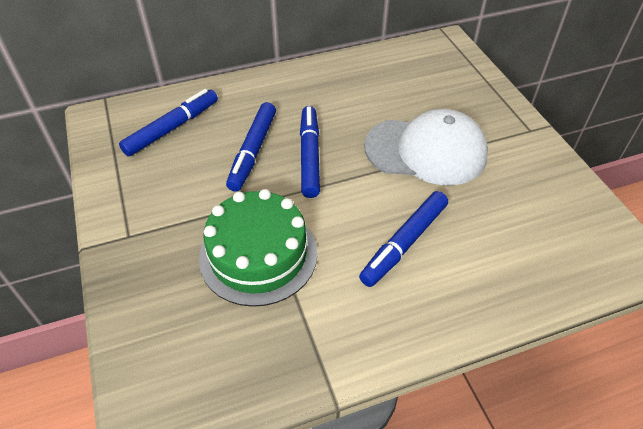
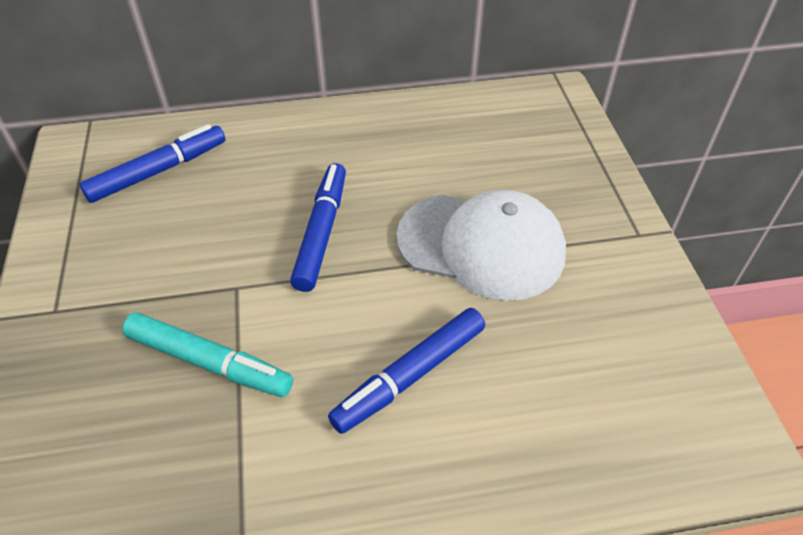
camera: 10 degrees right, 0 degrees up
green cake [199,189,317,307] -> turquoise marker [122,313,293,397]
blue marker [226,102,276,192] -> none

